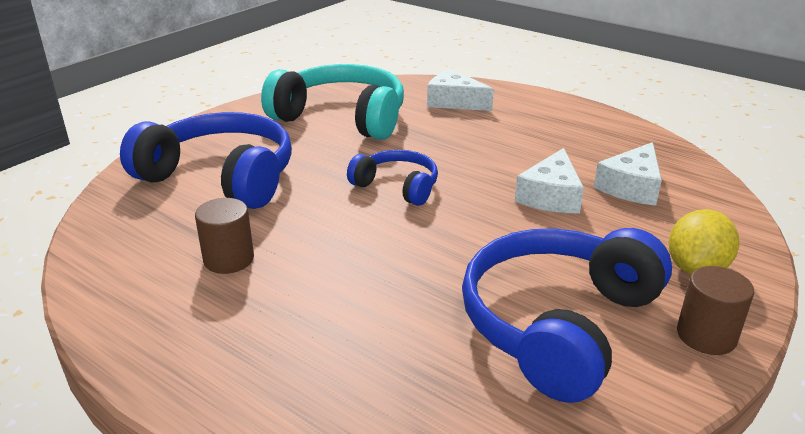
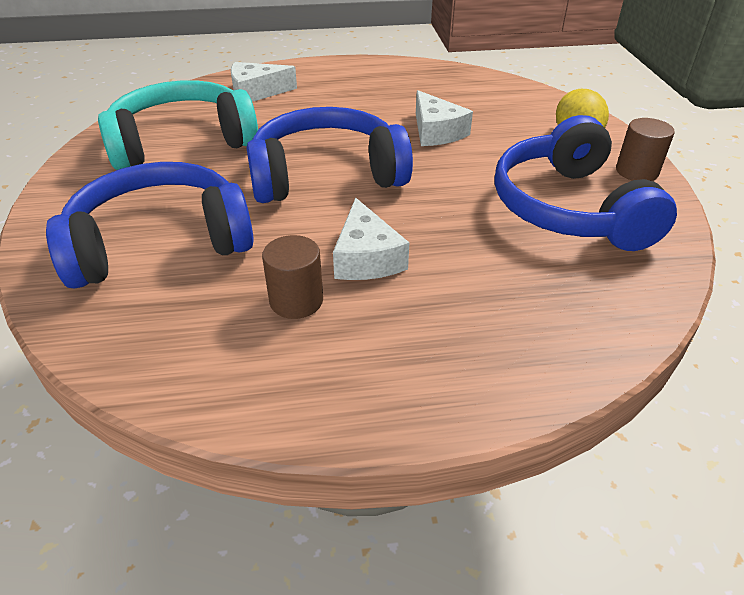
camera: 45 degrees left, 10 degrees up
blue headphones [347,150,438,206] -> blue headphones [247,107,413,203], size x1.85
white cheese [594,142,662,206] -> white cheese moved to [333,198,409,280]

